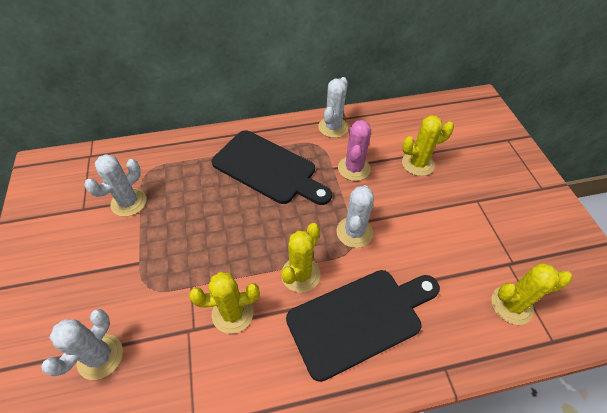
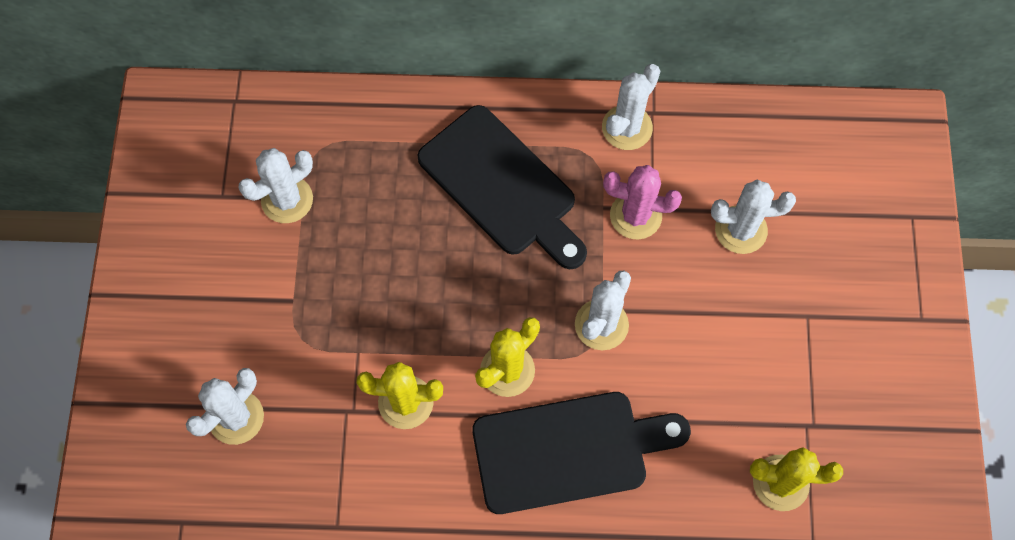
camera: 15 degrees right, 15 degrees up
pink cactus [338,120,371,181] -> pink cactus turned 75 degrees clockwise [603,165,682,240]
yellow cactus [402,115,454,176] -> white cactus [711,180,796,254]

